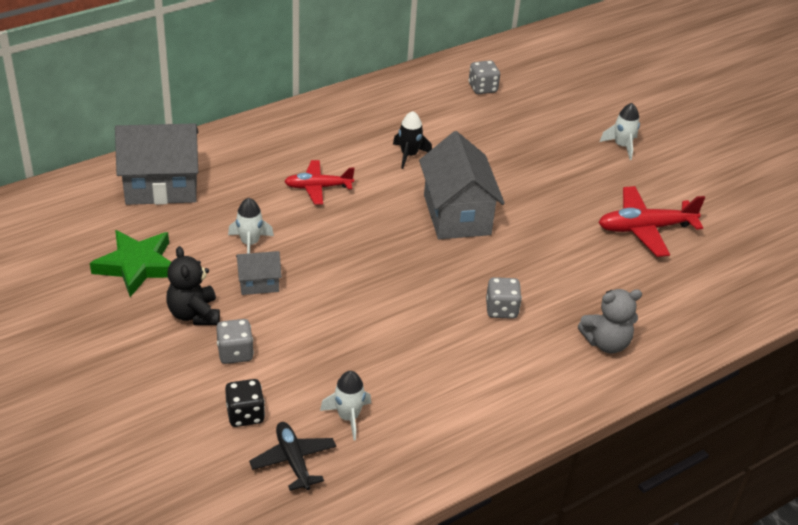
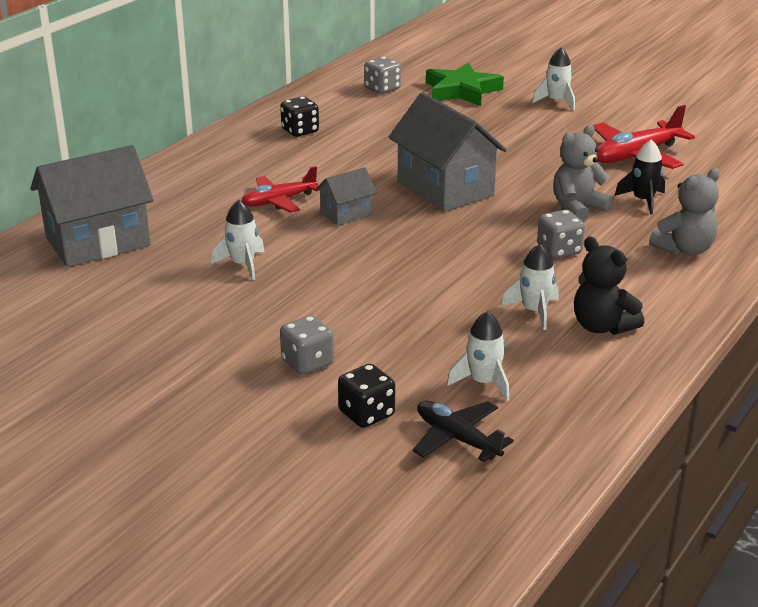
camera: 20 degrees left, 10 degrees down
green star [90,230,171,297] -> green star moved to [426,62,504,106]
black teddy bear [166,246,220,325] -> black teddy bear moved to [574,236,644,335]
grey house [236,251,282,295] -> grey house moved to [316,167,377,225]
black rocket [393,111,432,169] -> black rocket moved to [615,140,665,215]
none -> black dice [280,97,319,137]
none -> white rocket [501,244,559,330]
none -> grey teddy bear [553,125,613,222]

